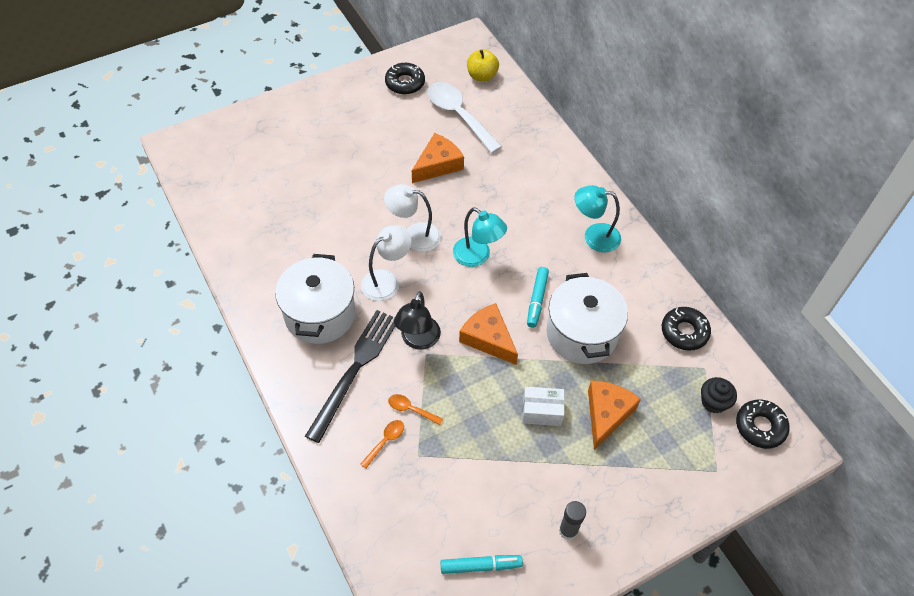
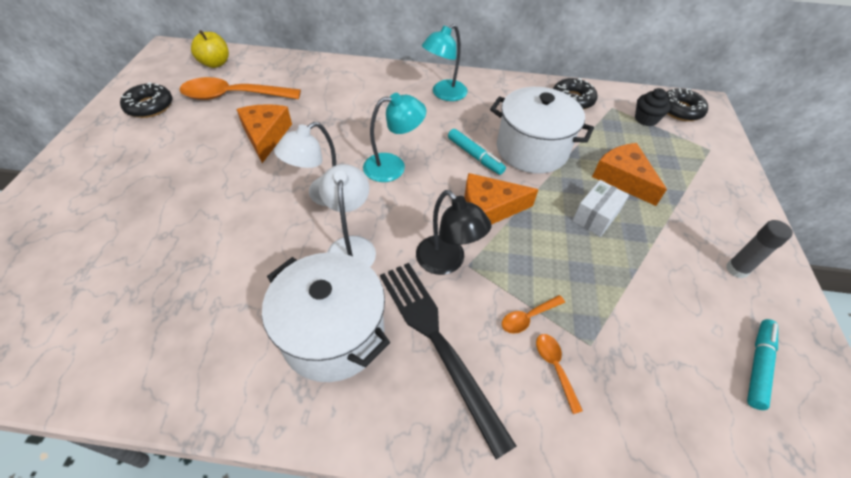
camera: 55 degrees left, 5 degrees down
white spoon [428,82,502,153] -> orange spoon [180,77,301,100]

